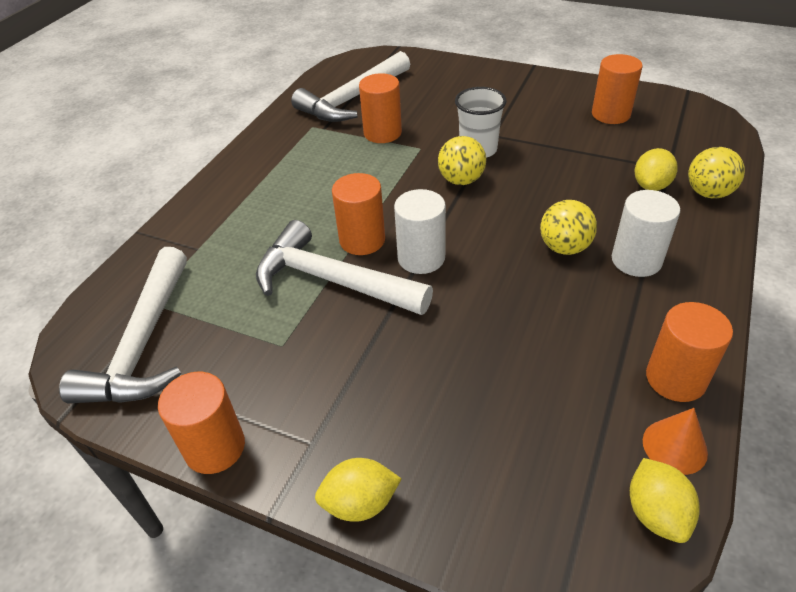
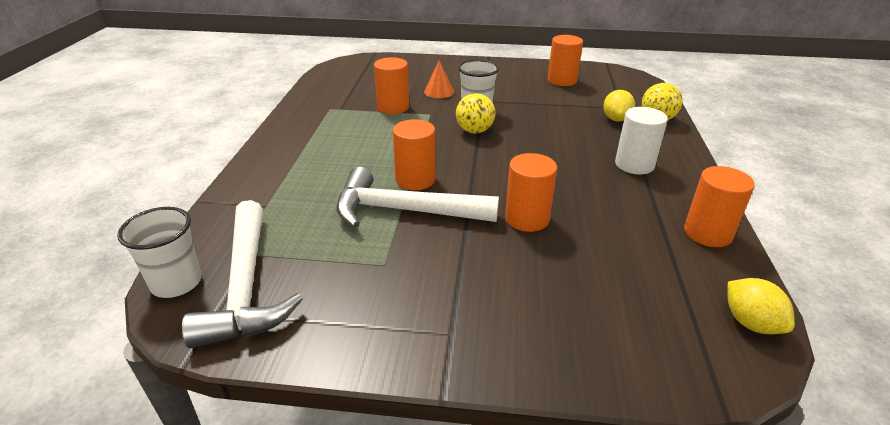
camera: 20 degrees left, 10 degrees down
orange cylinder [158,372,245,474] -> orange cylinder moved to [505,153,557,232]
white hammer [291,51,410,122] -> none
yellow lemon [315,458,401,522] -> none
white cylinder [394,189,446,274] -> none
yellow ball [540,200,597,255] -> none
orange cone [643,408,708,475] -> orange cone moved to [424,60,454,98]
none -> white cup [117,207,202,298]

